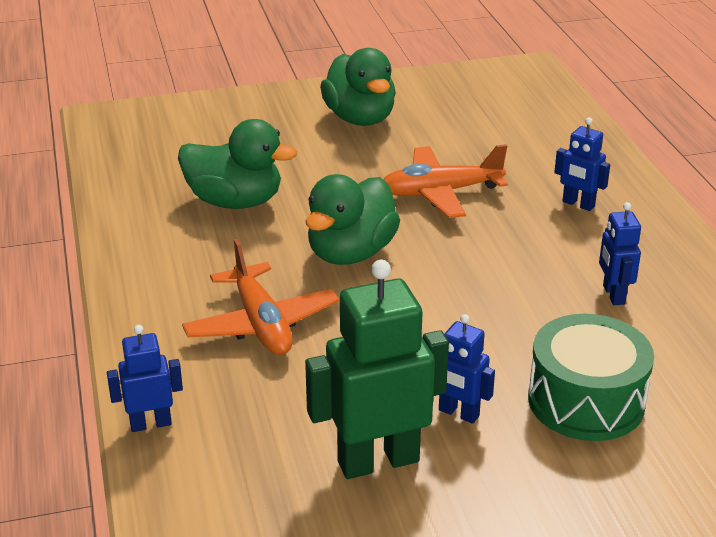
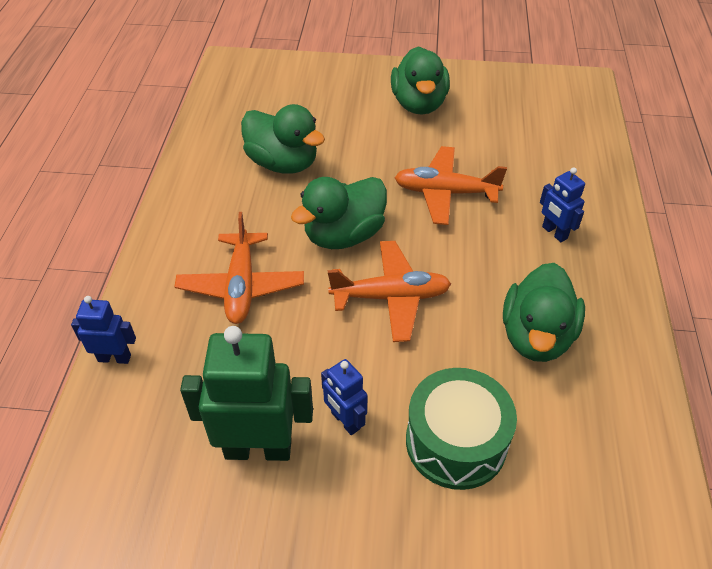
camera: 20 degrees right, 15 degrees up
blue robot [599,202,641,305] -> green duck [503,263,585,362]
none -> orange plane [328,241,451,342]

